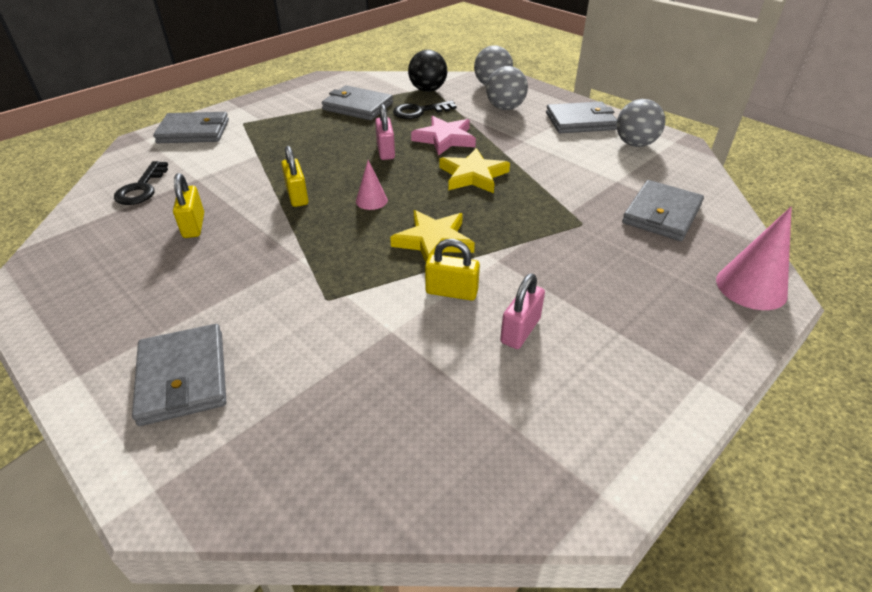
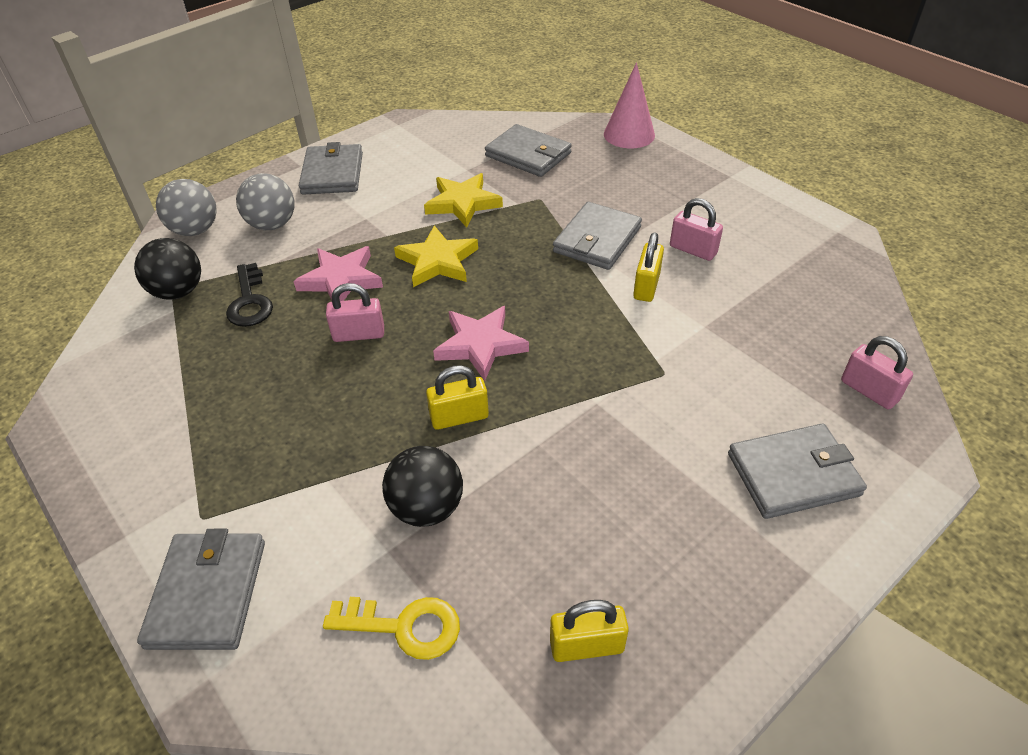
camera: 85 degrees left, 5 degrees up
black key [114,161,168,205] -> yellow key [323,597,460,660]
yellow padlock [173,173,204,238] -> yellow padlock moved to [550,600,629,662]
grey wallet [322,85,393,120] -> grey wallet moved to [553,202,642,270]
pink cone [356,160,388,210] -> pink star [433,306,529,381]
yellow star [390,210,475,262] -> yellow star moved to [424,173,503,228]
grey ball [616,99,665,147] -> none
none -> black ball [382,446,463,527]
none -> pink padlock [841,336,913,409]

